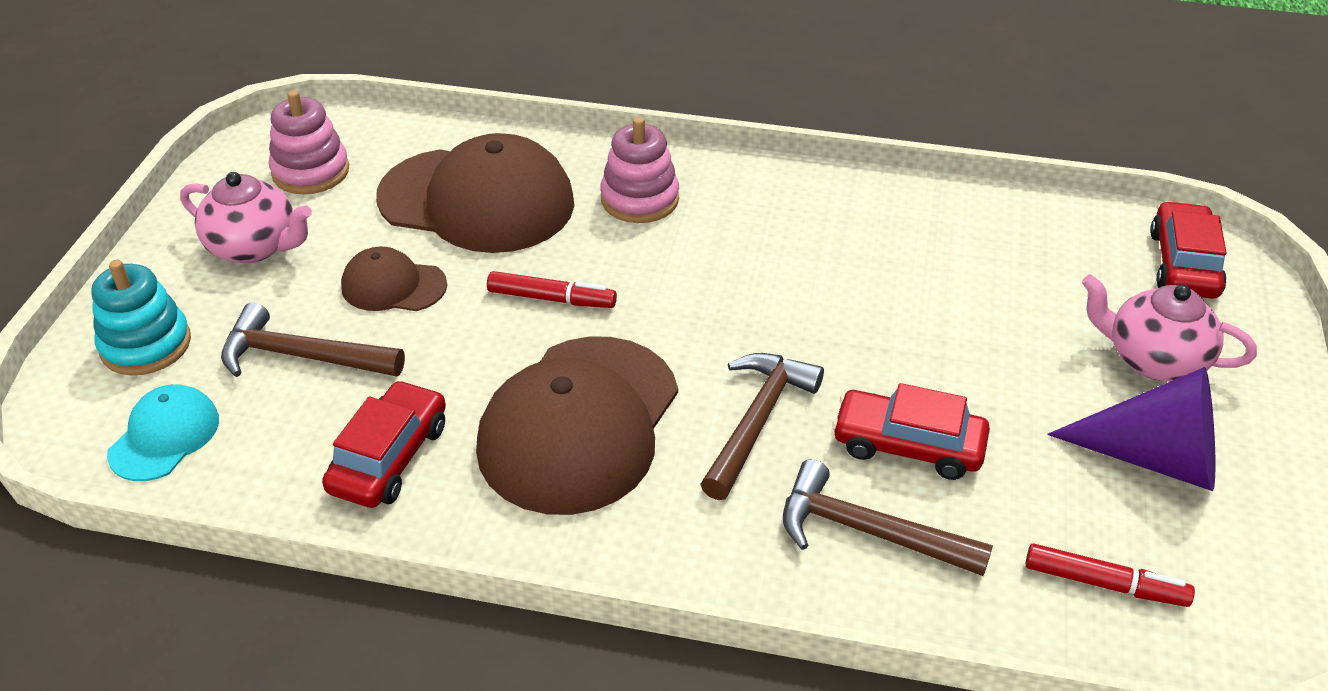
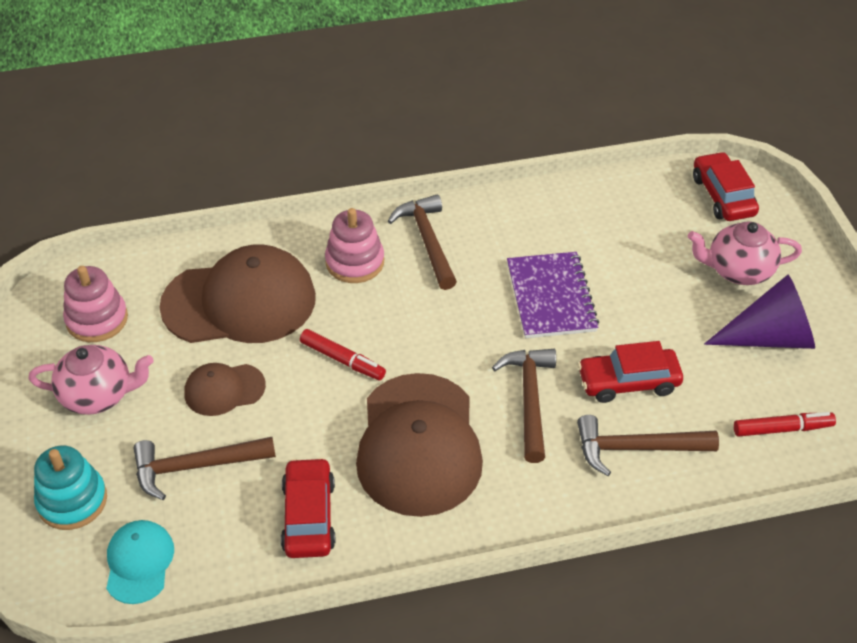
camera: 25 degrees left, 5 degrees up
red marker [487,271,617,308] -> red marker turned 45 degrees clockwise [300,329,386,380]
none -> brown hammer [388,195,457,290]
none -> purple notebook [507,252,599,338]

